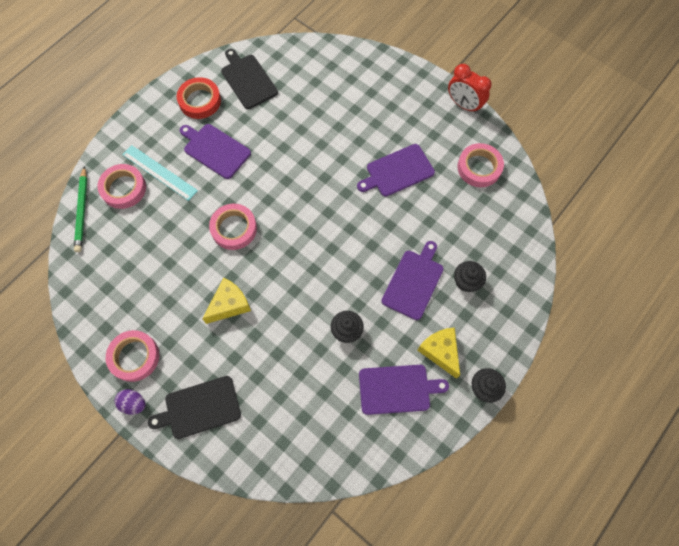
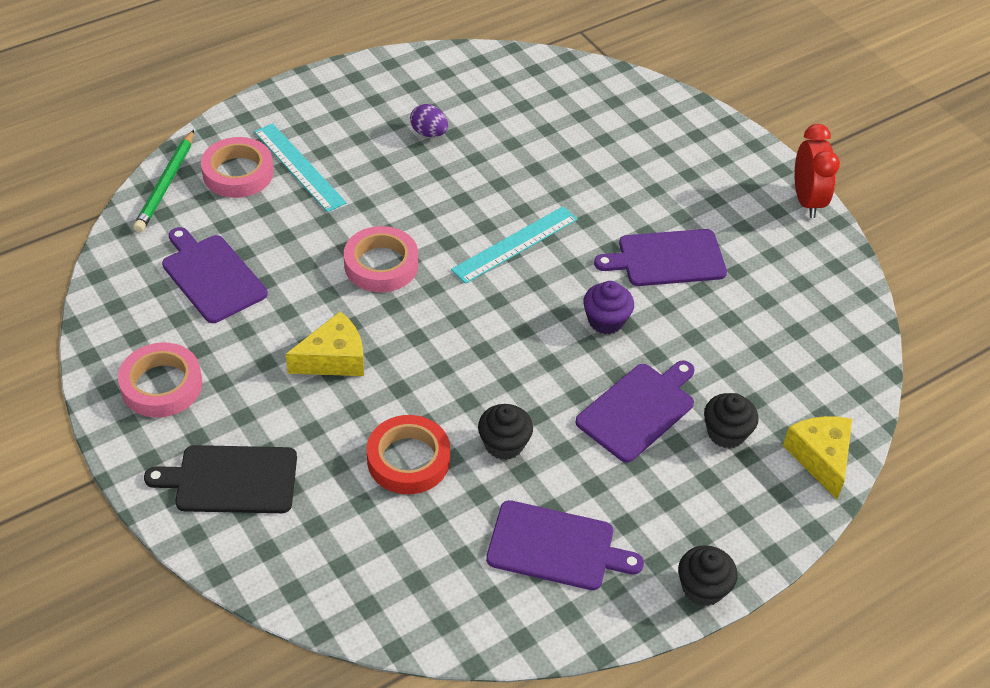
camera: 15 degrees right, 20 degrees down
purple egg [114,389,145,415] -> purple egg moved to [410,104,448,137]
red tape [177,77,221,119] -> red tape moved to [367,415,450,494]
purple cutting board [180,124,251,179] -> purple cutting board moved to [162,227,268,323]
black cutting board [221,49,278,109] -> none
yellow cheese [417,327,460,379] -> yellow cheese moved to [783,416,852,499]
red clock [448,64,491,113] -> red clock turned 150 degrees counterclockwise [795,124,840,218]
pink tape [457,143,504,187] -> none
none -> turquoise ruler [451,206,578,284]
none -> purple cupcake [583,281,634,334]

